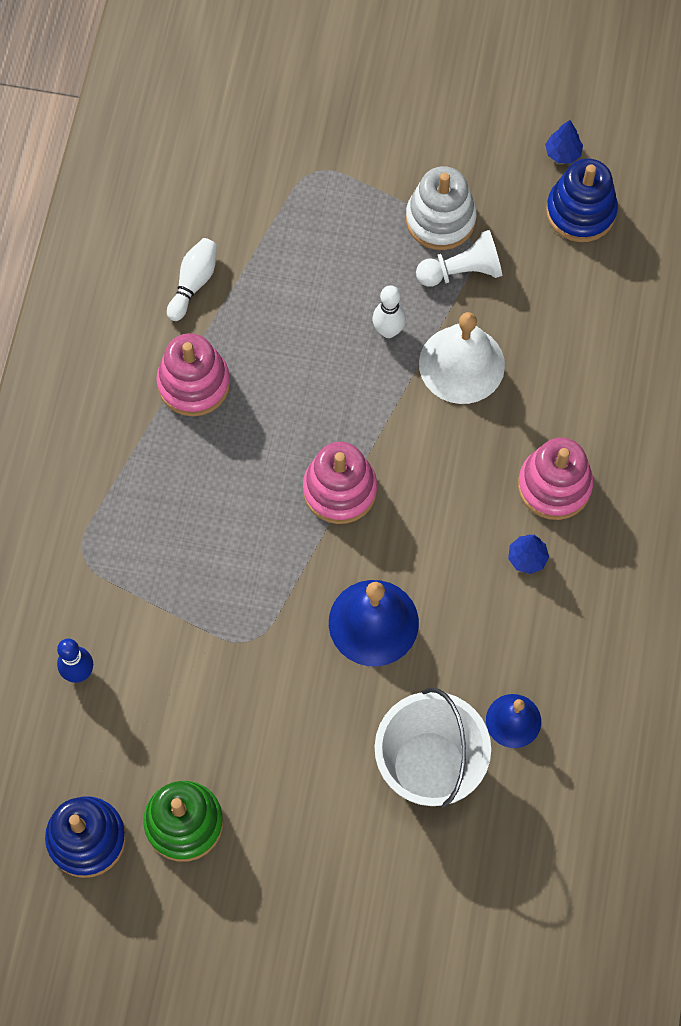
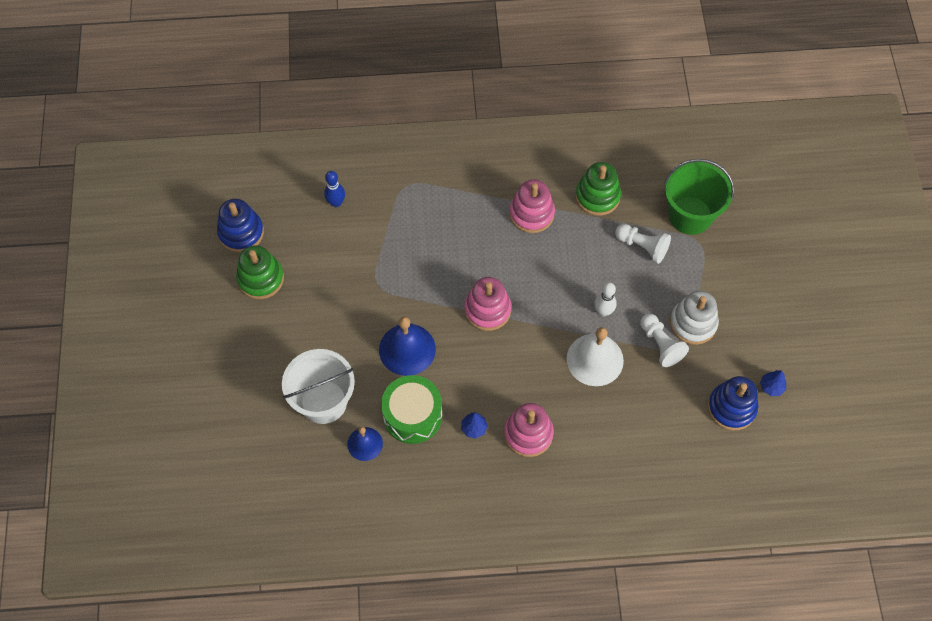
camera: 75 degrees right, 5 degrees down
white bowling pin [167,238,217,321] -> green stacking toy [576,162,621,216]
none -> green drum [381,375,442,444]
none -> white pawn [615,224,671,264]
none -> green bucket [664,159,734,235]

